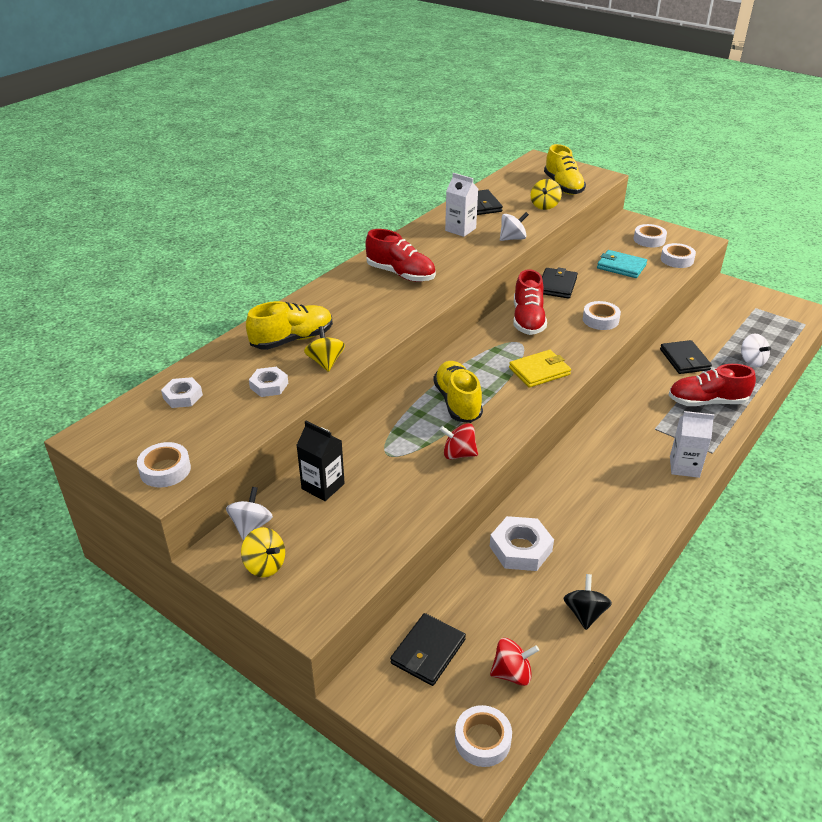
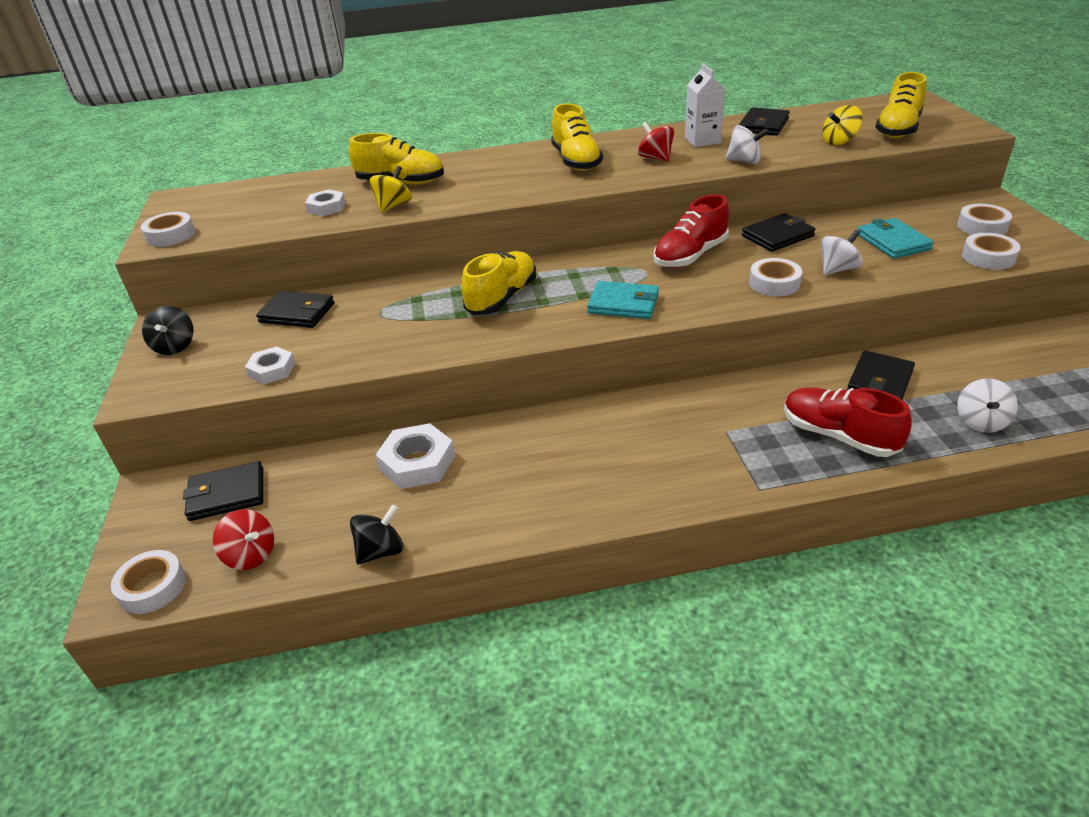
camera: 45 degrees right, 0 degrees up
white nut [161,377,203,408] -> white nut moved to [245,346,295,384]
white spinning top [226,487,273,540] -> white spinning top moved to [821,230,863,275]
yellow spinning top [241,527,285,577] -> black spinning top [142,306,194,355]
black carton [296,421,345,501] -> black wallet [256,291,334,328]
red shoe [365,229,436,282] -> yellow shoe [551,103,603,171]
red spinning top [439,423,478,460] -> red spinning top moved to [638,121,674,162]
yellow wallet [509,350,571,388] -> turquoise wallet [587,281,659,319]
white carton [670,411,714,478] -> none

